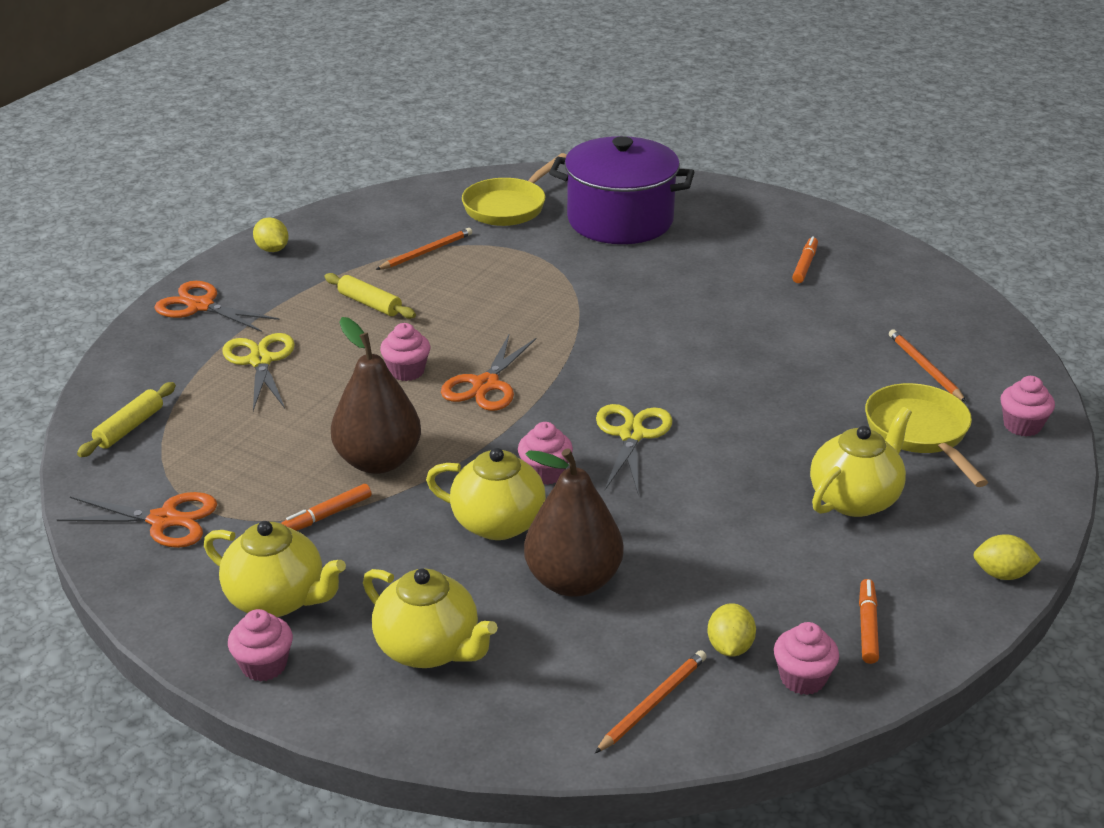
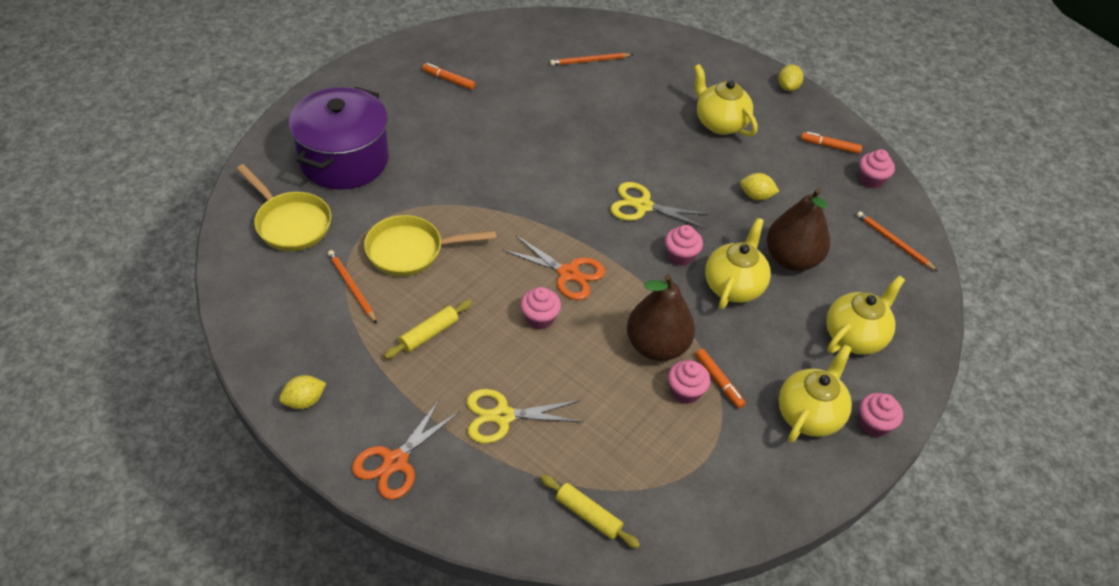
camera: 85 degrees left, 15 degrees up
orange scissors [57,492,217,548] -> none
yellow lemon [707,603,756,657] -> yellow lemon moved to [740,173,779,201]
yellow pan [865,383,988,487] -> yellow pan moved to [364,215,496,276]
pink cupcake [1001,376,1055,436] -> pink cupcake moved to [668,360,710,404]

